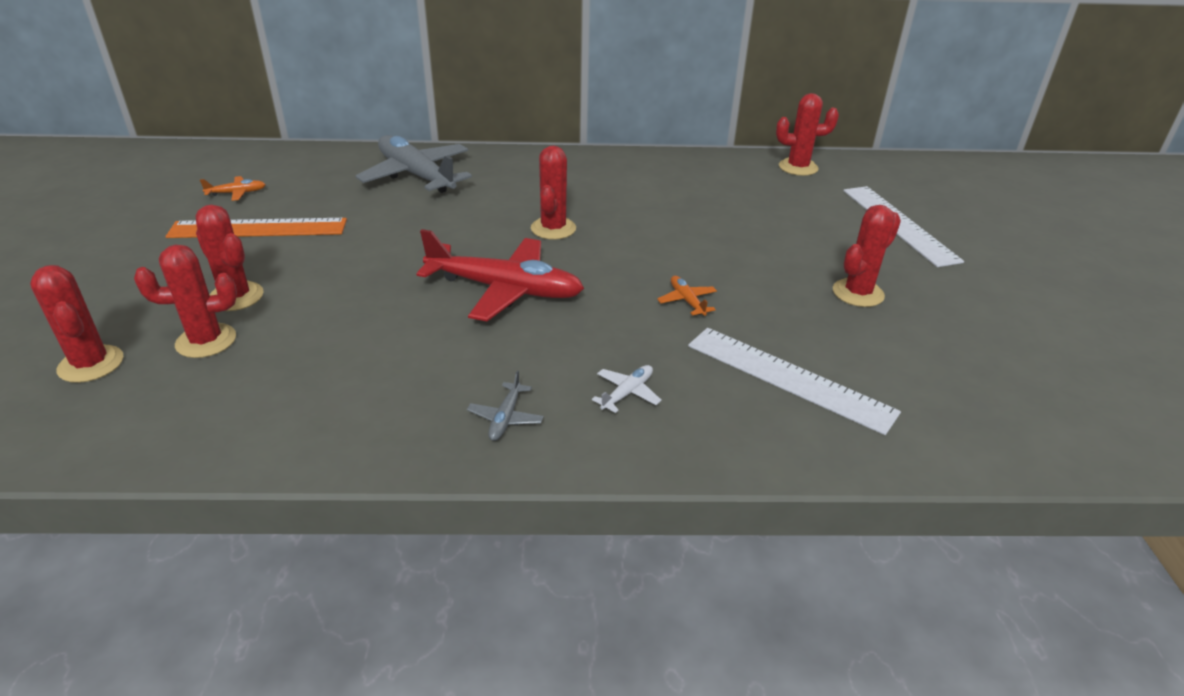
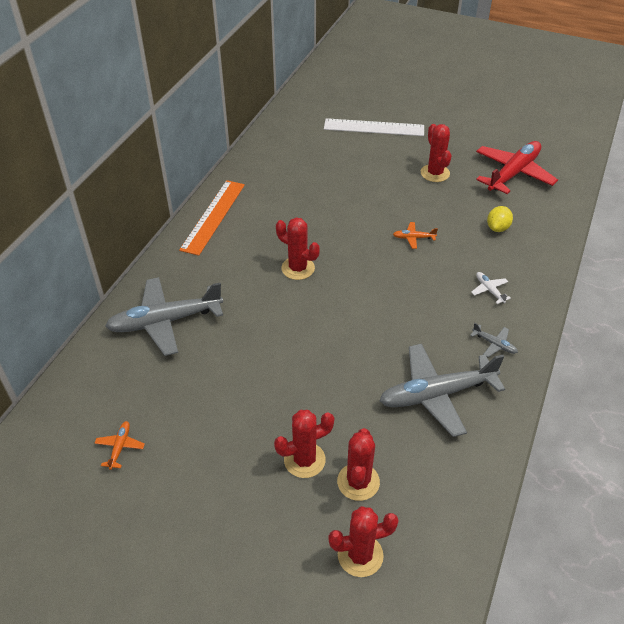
camera: 65 degrees left, 10 degrees up
orange ruler [165,218,347,238] -> orange ruler moved to [179,180,245,256]
red plane [417,229,584,321] -> red plane moved to [476,141,558,194]
white ruler [688,328,901,435] -> yellow lemon [487,206,513,232]
red cactus [776,93,839,176] -> none
none -> grey plane [379,344,505,437]

